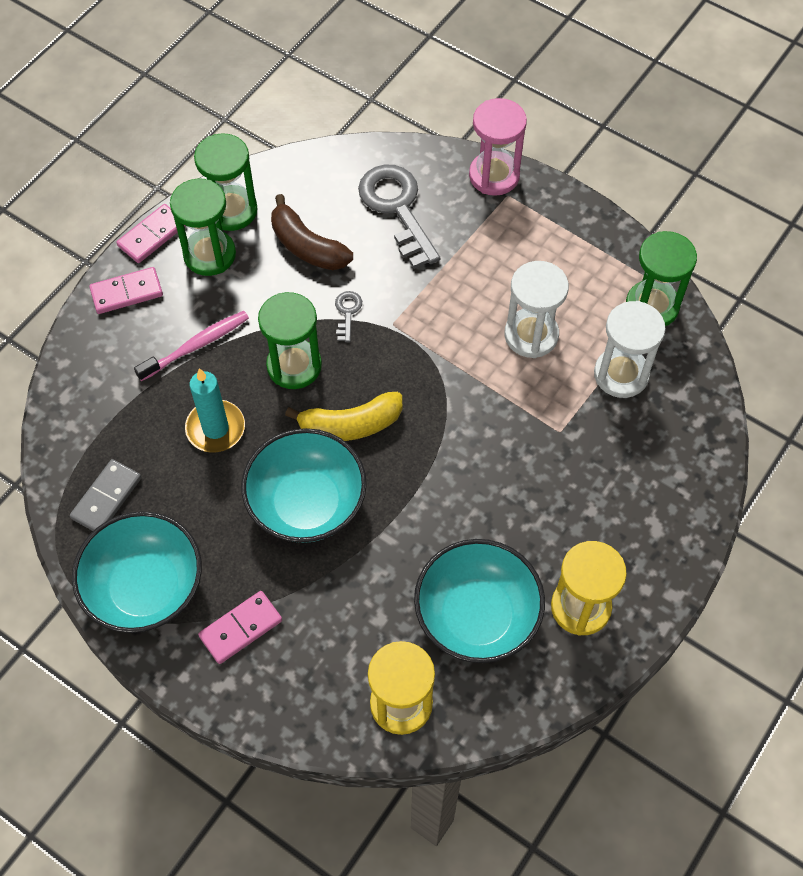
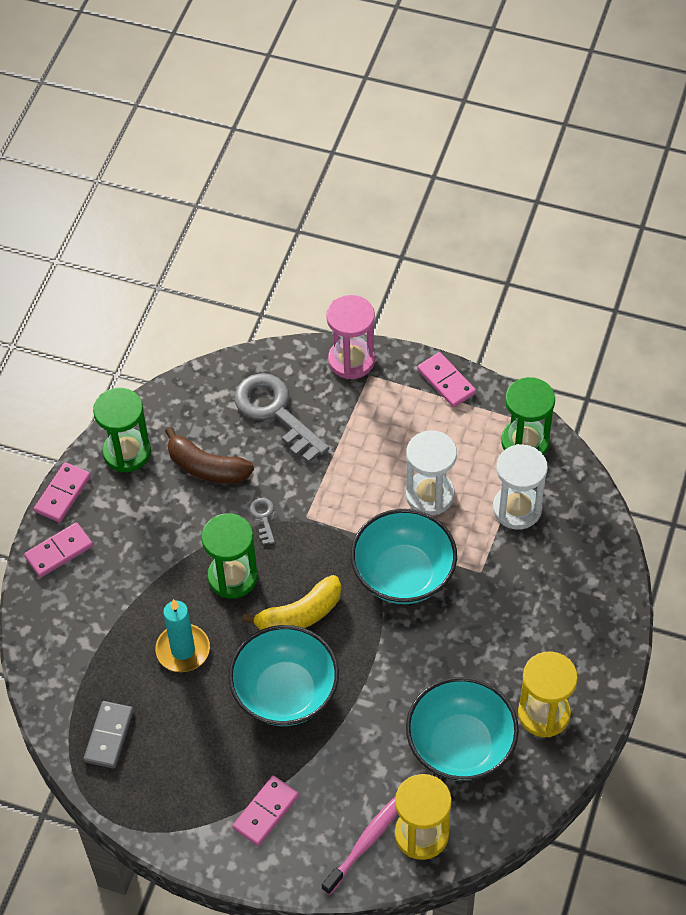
camera: 15 degrees left, 5 degrees down
turquoise bowl [72,511,202,633] -> turquoise bowl moved to [351,509,457,604]
pink toothbrush [134,311,249,381] -> pink toothbrush moved to [322,796,398,895]
green hourglass [170,178,236,276] -> none
none -> pink domino [417,352,476,408]

